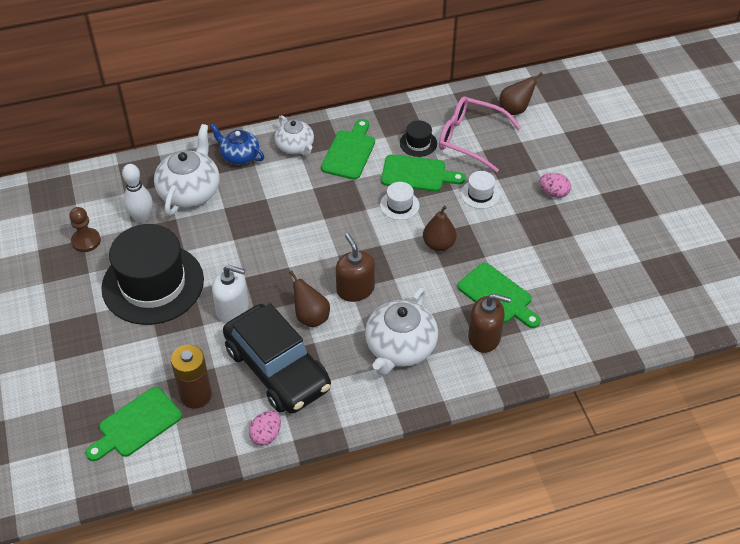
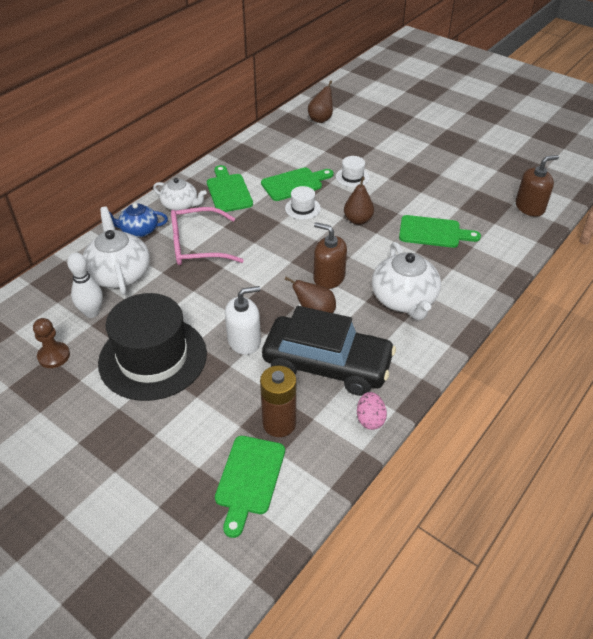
camera: 35 degrees left, 5 degrees down
black hat [400,120,437,157] -> none
pink glasses [439,96,521,172] -> pink glasses moved to [171,207,244,265]
brown soap dispenser [468,293,511,353] -> brown soap dispenser moved to [516,155,559,217]
pink egg [539,173,571,198] -> none

